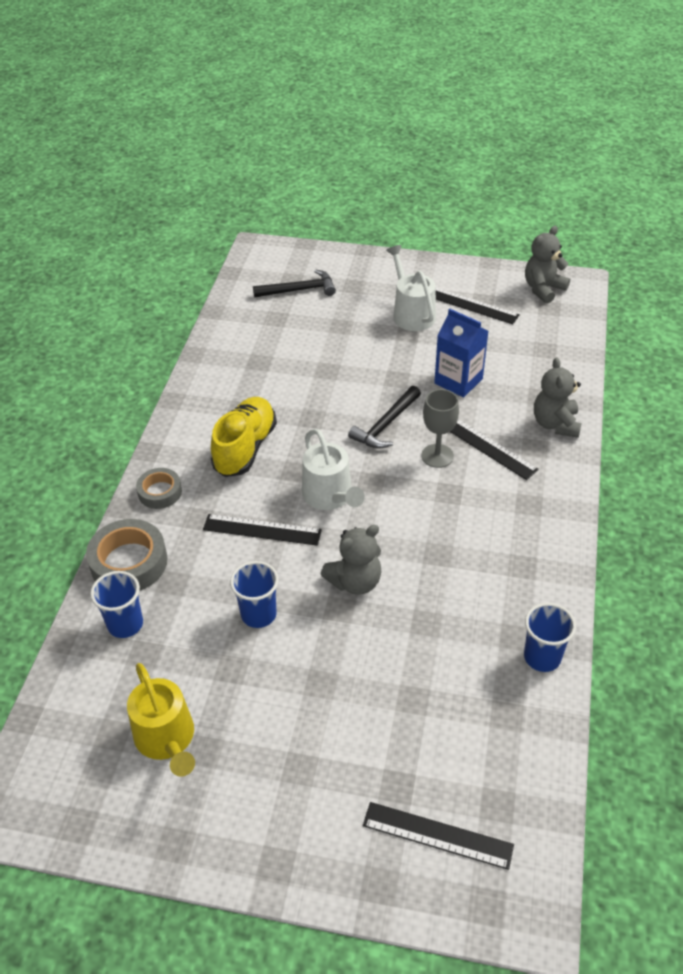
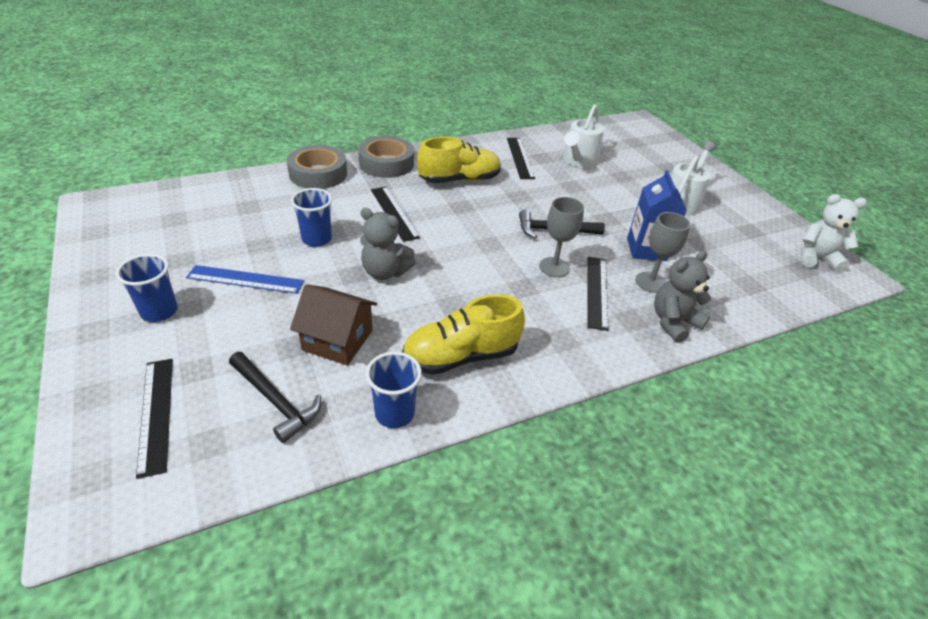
camera: 50 degrees right, 5 degrees down
blue cup [90,571,143,638] -> blue cup moved to [116,254,178,322]
yellow watering can [127,663,195,777] -> none
grey tape [136,468,182,509] -> grey tape [358,136,414,178], size x1.65
black hammer [253,270,336,298] -> black hammer moved to [229,352,321,443]
white watering can [302,429,365,510] -> white watering can moved to [563,105,604,168]
black ruler [436,288,520,324] -> black ruler moved to [507,138,535,179]
grey teddy bear [525,226,570,304] -> white teddy bear [802,194,867,272]
none -> blue ruler [186,265,304,294]
none -> brown house [290,284,377,366]
none -> yellow shoe [402,294,525,375]
none -> grey goblet [635,212,690,293]

